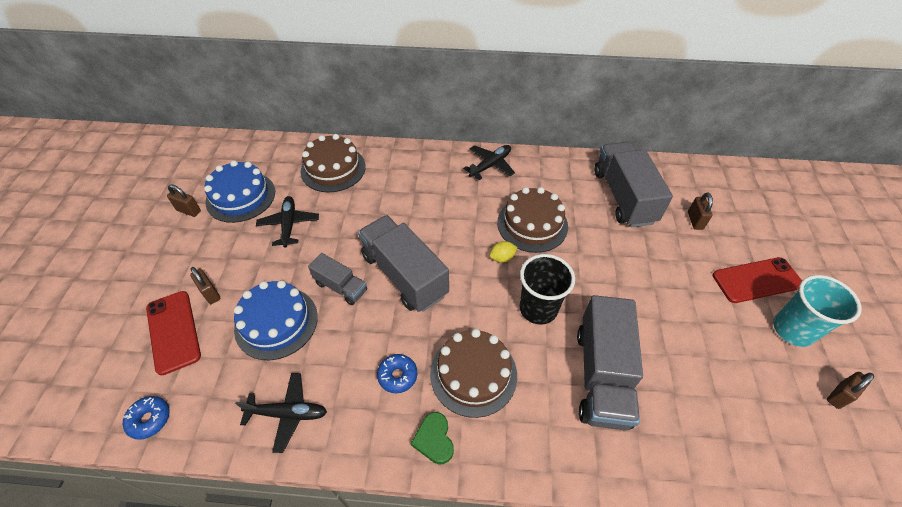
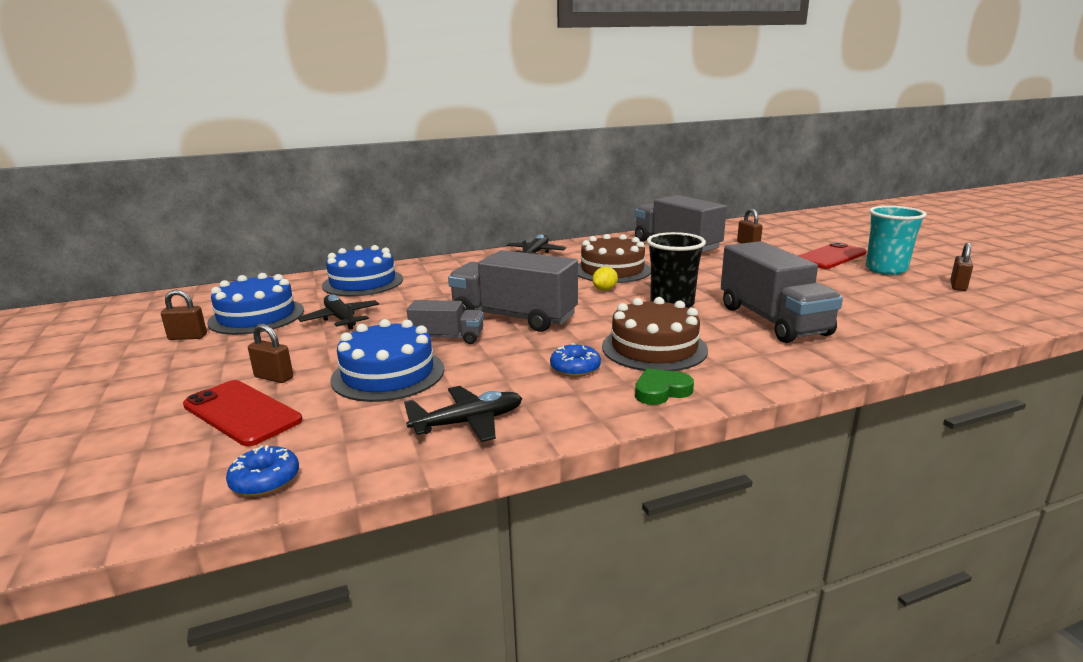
camera: 25 degrees left, 30 degrees down
brown cake [300,134,366,192] -> blue cake [322,245,403,296]
green heart [411,412,454,464] -> green heart turned 105 degrees clockwise [635,368,694,405]

